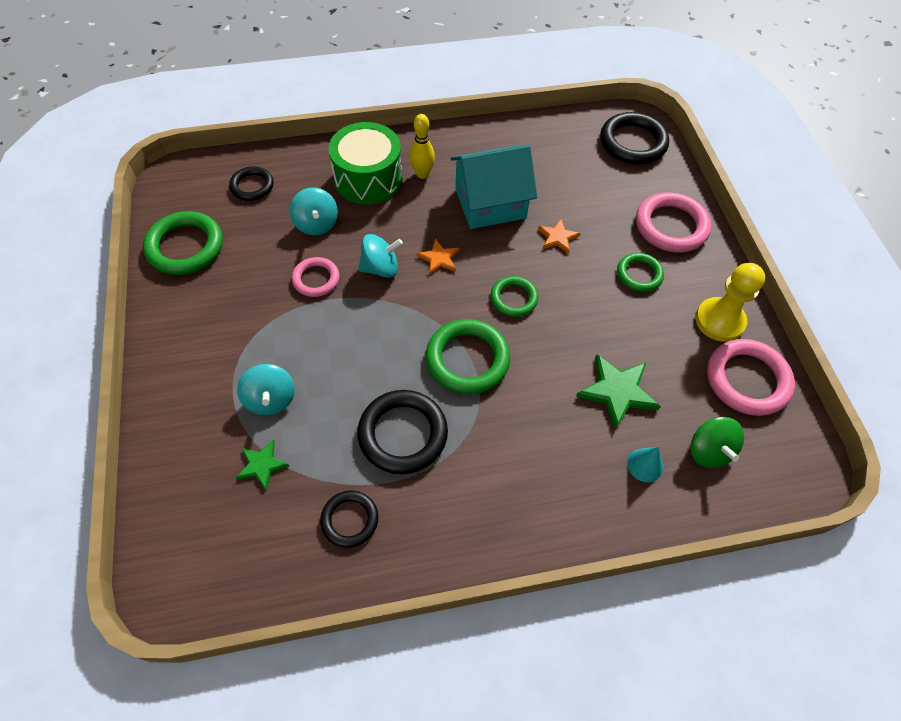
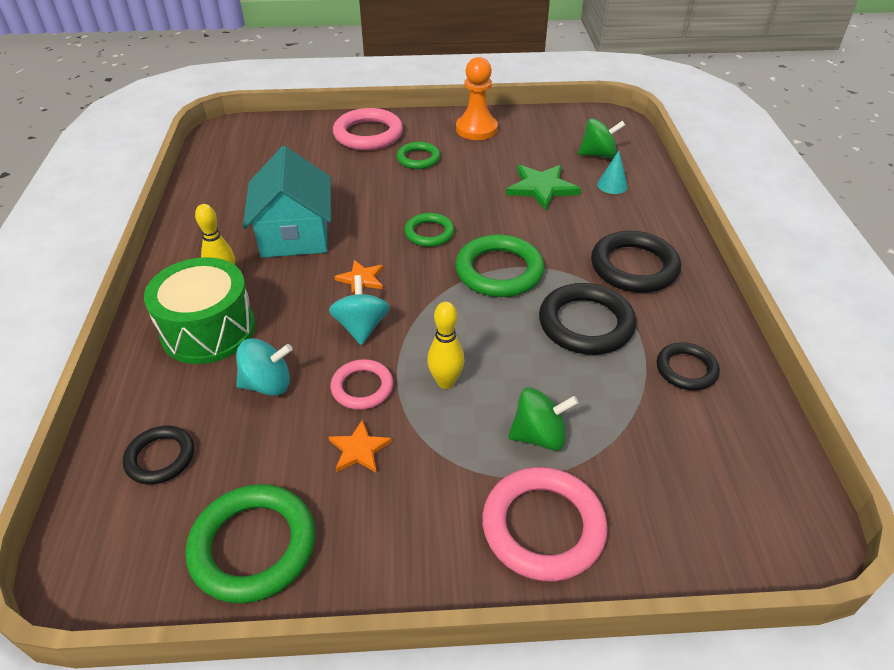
camera: 80 degrees left, 15 degrees down
green star [236,439,289,490] -> none
turquoise spinning top [237,364,295,415] -> green spinning top [508,387,579,451]
orange star [538,219,581,254] -> orange star moved to [328,419,392,473]
black ring [600,112,669,164] -> black ring moved to [591,231,681,293]
yellow pawn [695,263,765,342] -> orange pawn [456,57,498,140]
pink ring [707,339,795,416] -> pink ring moved to [482,467,608,581]
none -> yellow bowling pin [427,302,464,389]

